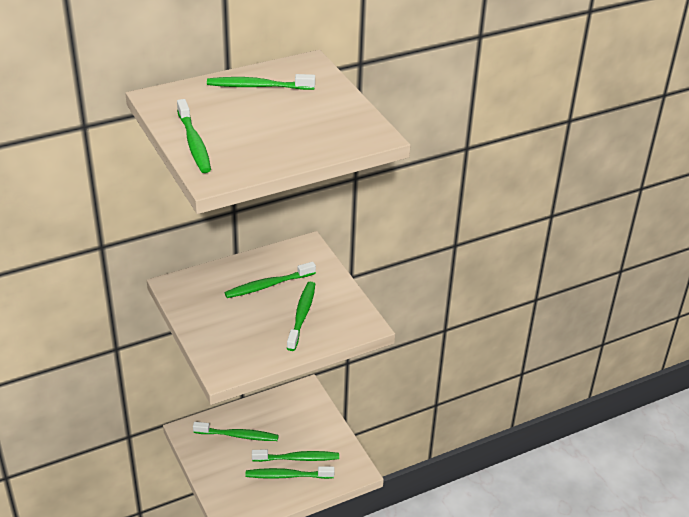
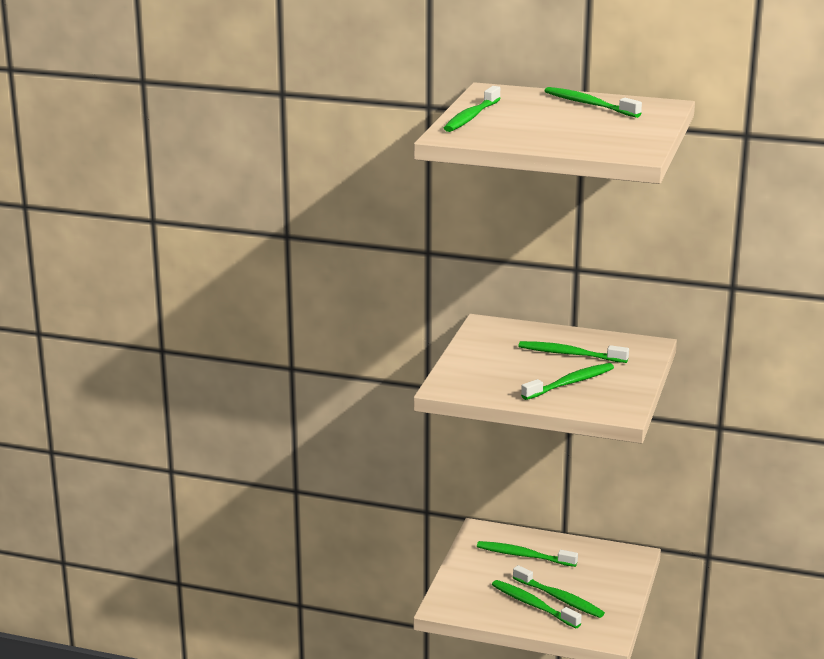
camera: 45 degrees right, 15 degrees down
green toothbrush [193,422,279,441] -> green toothbrush turned 150 degrees clockwise [477,541,578,567]

